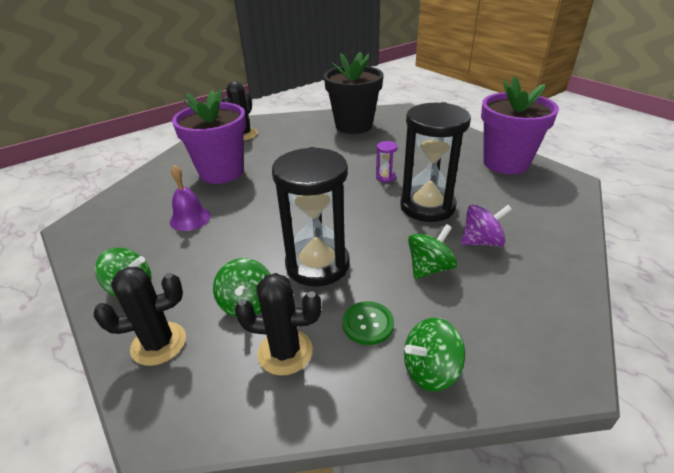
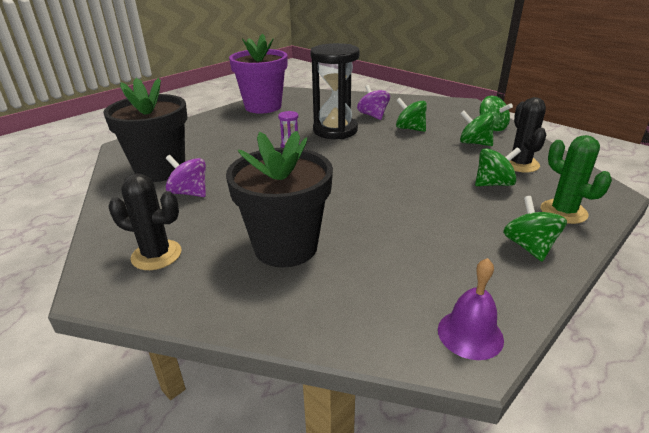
camera: 100 degrees left, 5 degrees down
black cactus [94,267,186,366] -> green cactus [541,135,612,224]
purple bell [170,165,211,231] -> purple bell moved to [438,258,504,360]
purple flower pot [172,89,246,184] -> black flower pot [226,131,333,267]
black hourglass [272,147,350,287] -> none
green button [342,301,394,345] -> green spinning top [460,110,494,146]
none -> purple spinning top [166,155,206,197]

